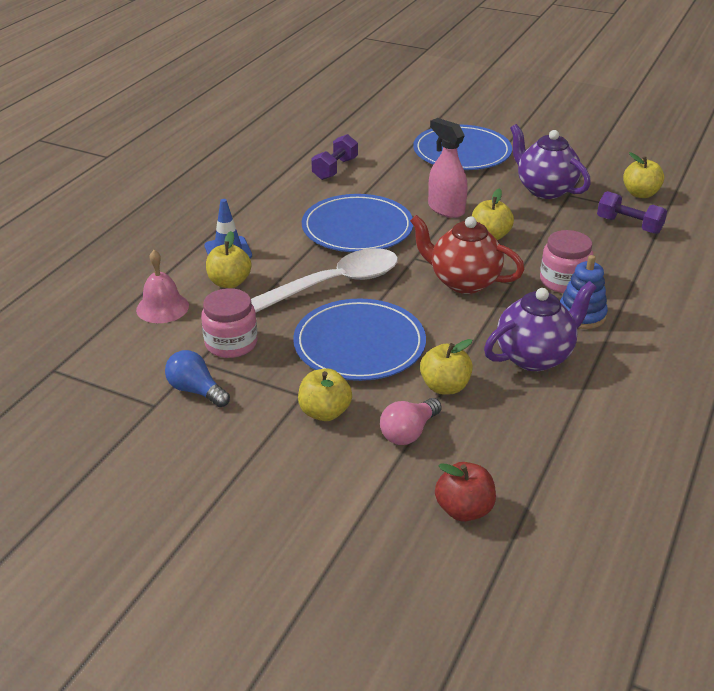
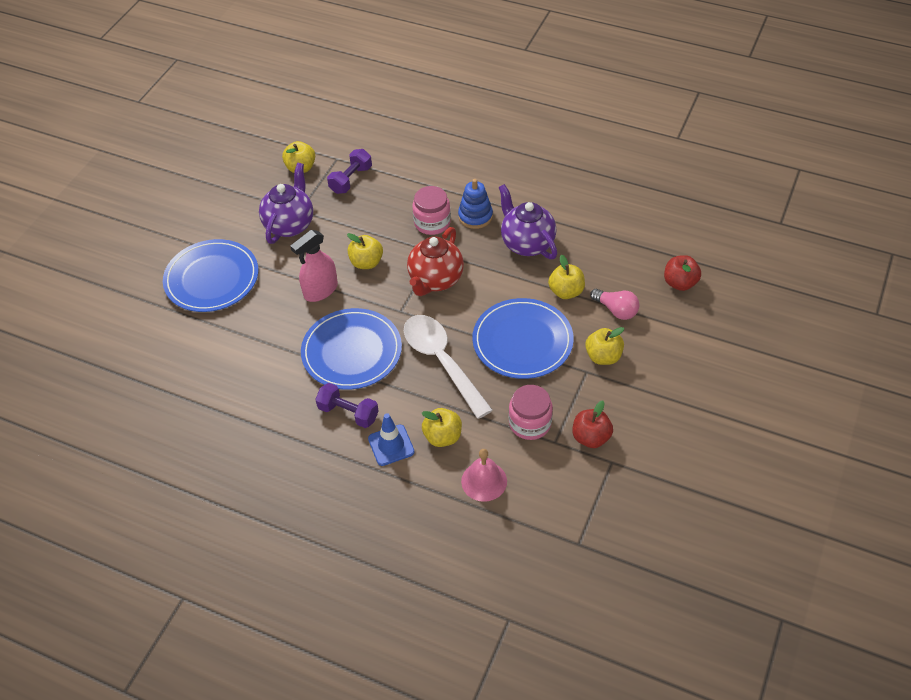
camera: 90 degrees left, 15 degrees up
blue light bulb [165,350,230,407] -> red apple [573,401,613,448]
purple dumbbell [311,134,358,180] -> purple dumbbell moved to [315,383,379,428]
purple teapot [510,124,591,199] -> purple teapot turned 150 degrees clockwise [259,163,313,244]

